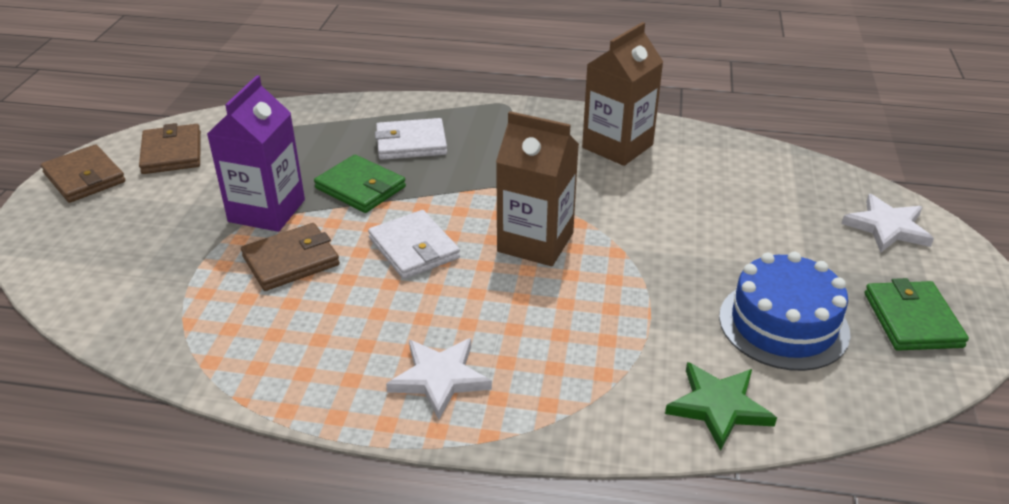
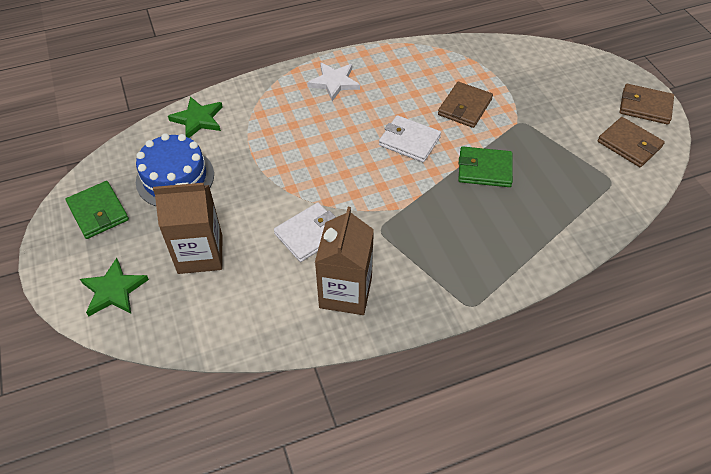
camera: 150 degrees right, 15 degrees up
purple carton [207,75,305,232] -> none
white wallet [375,118,447,160] -> white wallet moved to [274,202,336,262]
brown carton [496,111,579,266] -> brown carton moved to [153,183,222,274]
white star [841,194,934,253] -> green star [80,258,149,316]

